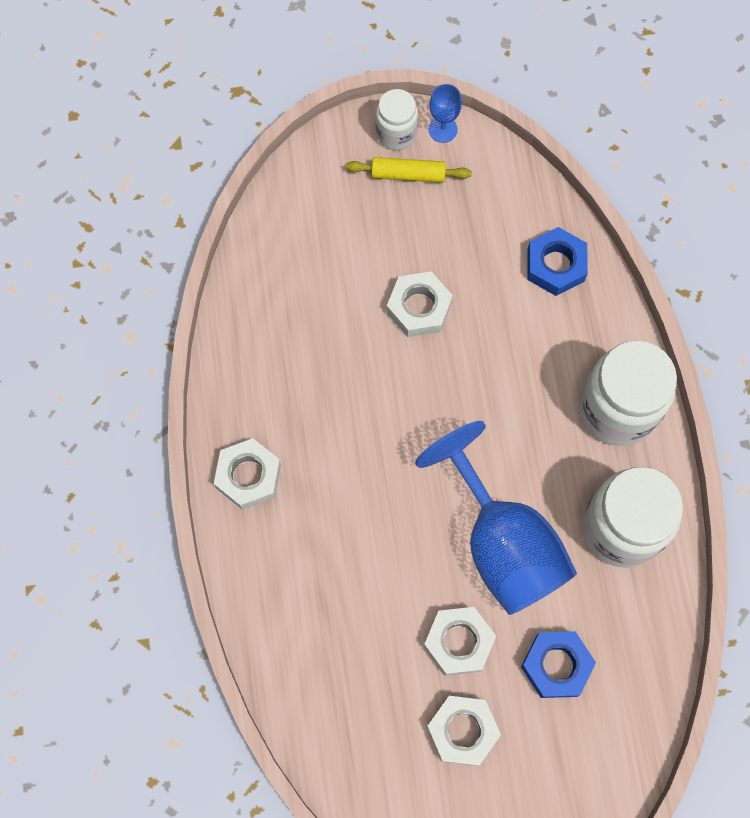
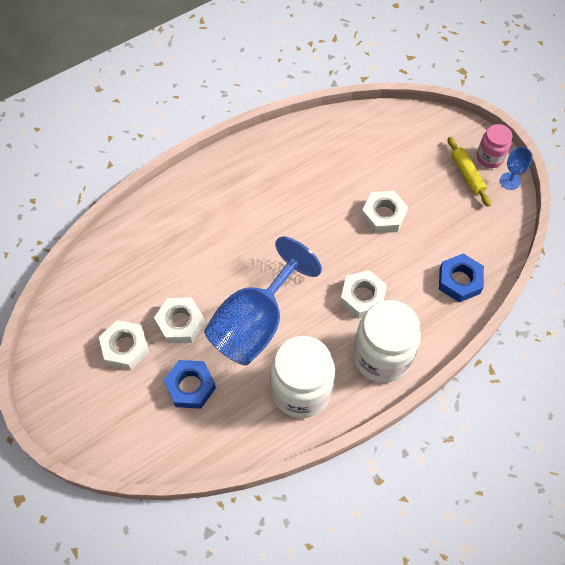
camera: 65 degrees right, 10 degrees down
white nut [214,438,281,510] -> white nut moved to [340,270,387,319]
white jar [376,89,418,150] -> pink jar [477,124,512,168]

